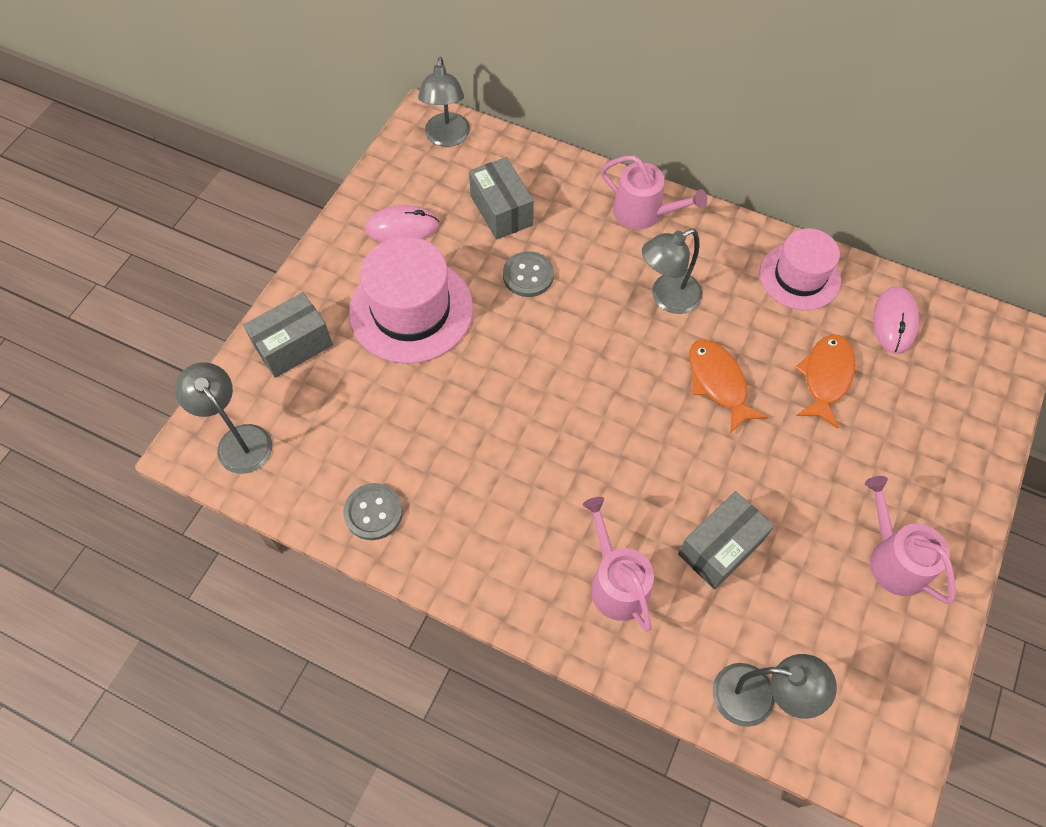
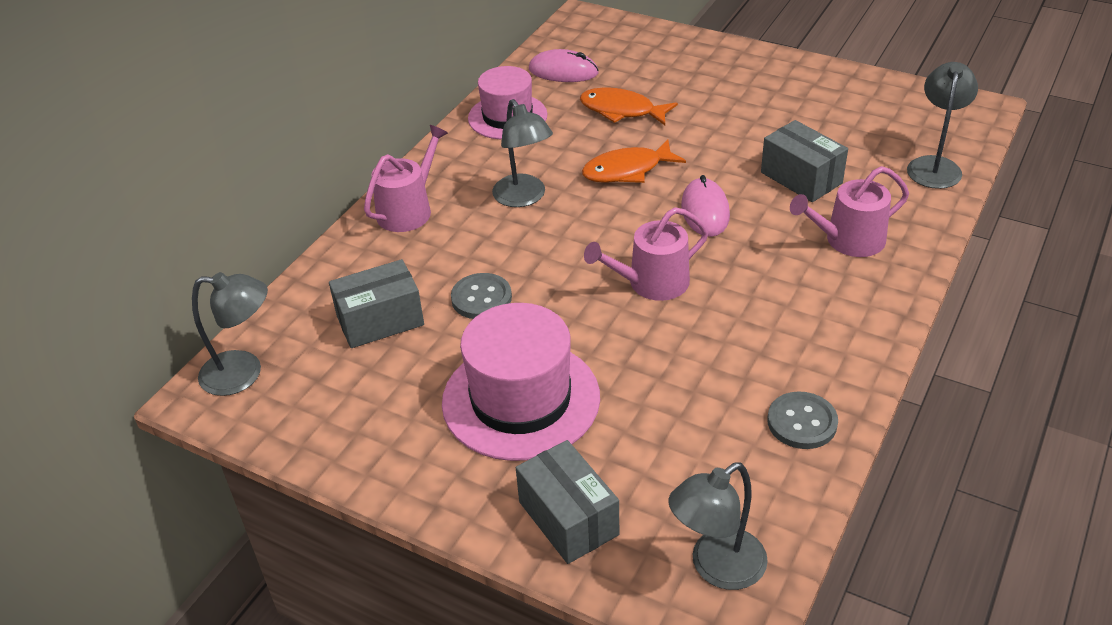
camera: 85 degrees left, 20 degrees down
pink mouse [365,205,439,242] -> pink mouse moved to [681,175,730,237]
pink watering can [865,476,956,604] -> pink watering can moved to [584,207,709,301]

